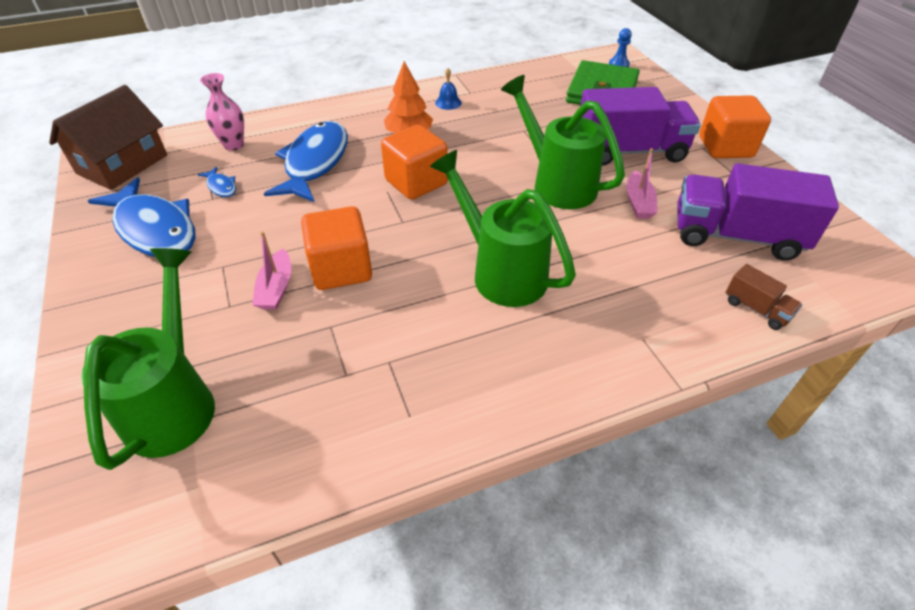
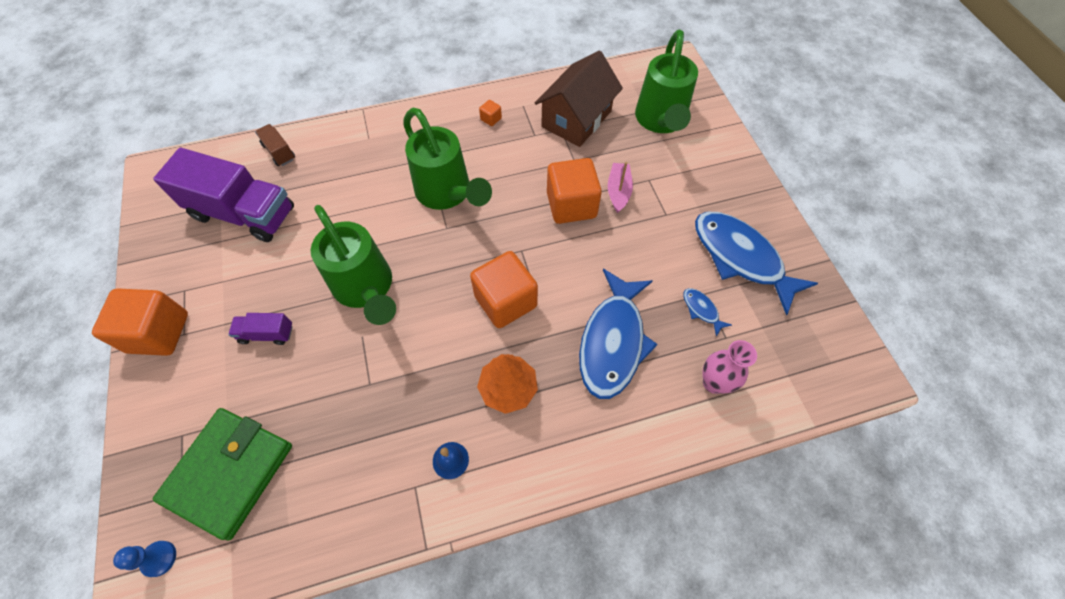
camera: 175 degrees left, 15 degrees up
brown house [49,85,167,190] -> brown house moved to [535,51,623,147]
purple truck [581,87,701,166] -> purple truck [228,313,292,345], size x0.45
pink boat [627,148,658,219] -> none
none -> orange cube [479,100,502,126]

